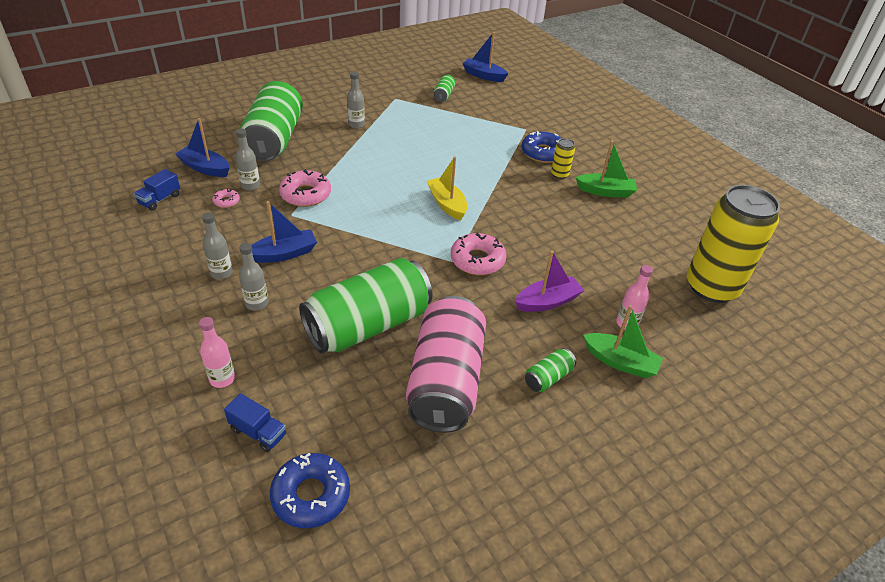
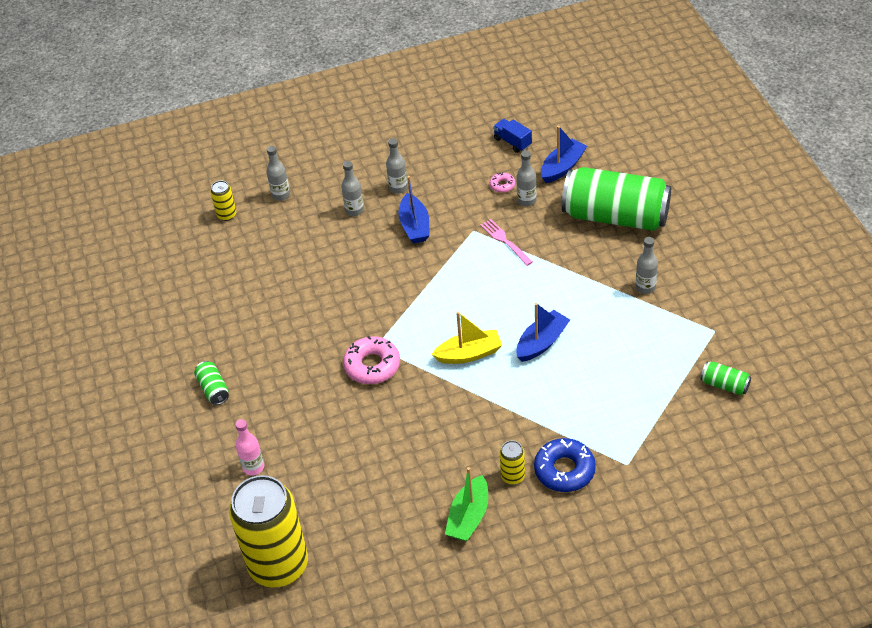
camera: 110 degrees right, 5 degrees up
pink bottle [199,317,235,388] -> grey bottle [266,146,290,201]
blue truck [224,393,286,452] -> yellow can [210,181,236,221]
blue donut [270,453,350,528] -> none
pink donut [279,170,331,207] -> pink fork [480,219,533,266]
green can [299,258,433,354] -> none
pink can [406,296,486,433] -> none
blue boat [462,32,508,82] -> blue boat moved to [516,303,570,362]
purple boat [515,251,584,312] -> none
green boat [583,305,663,378] -> none

